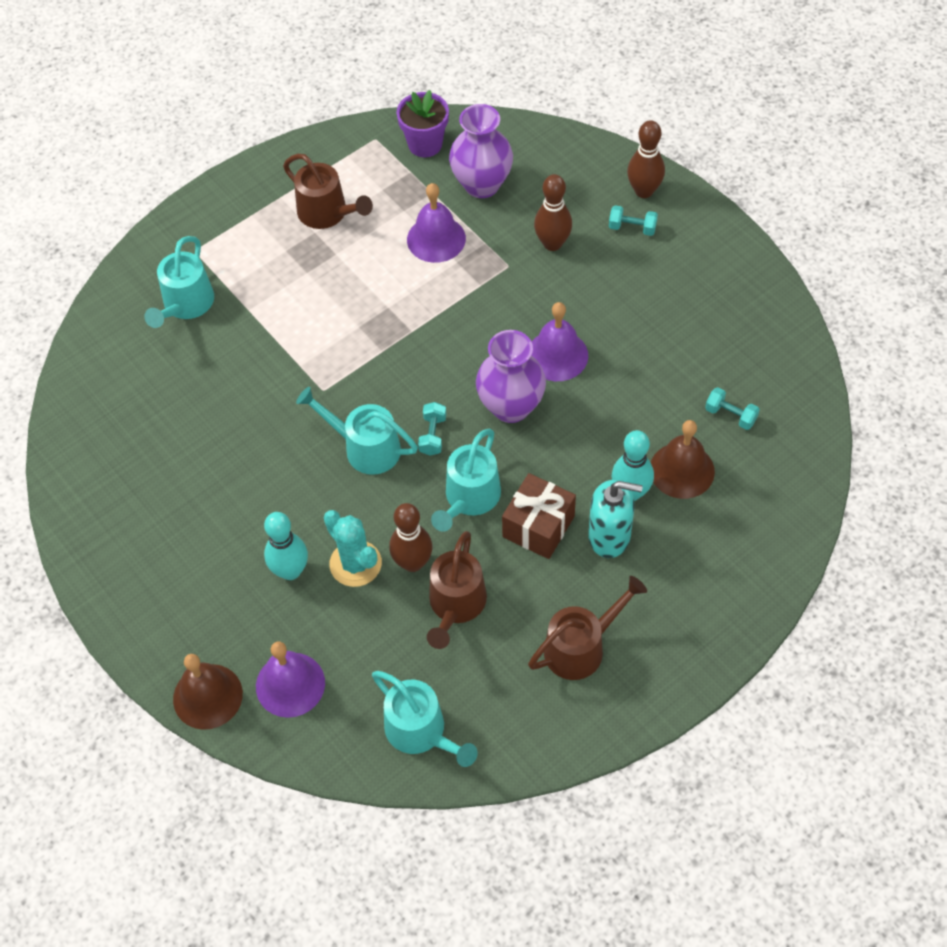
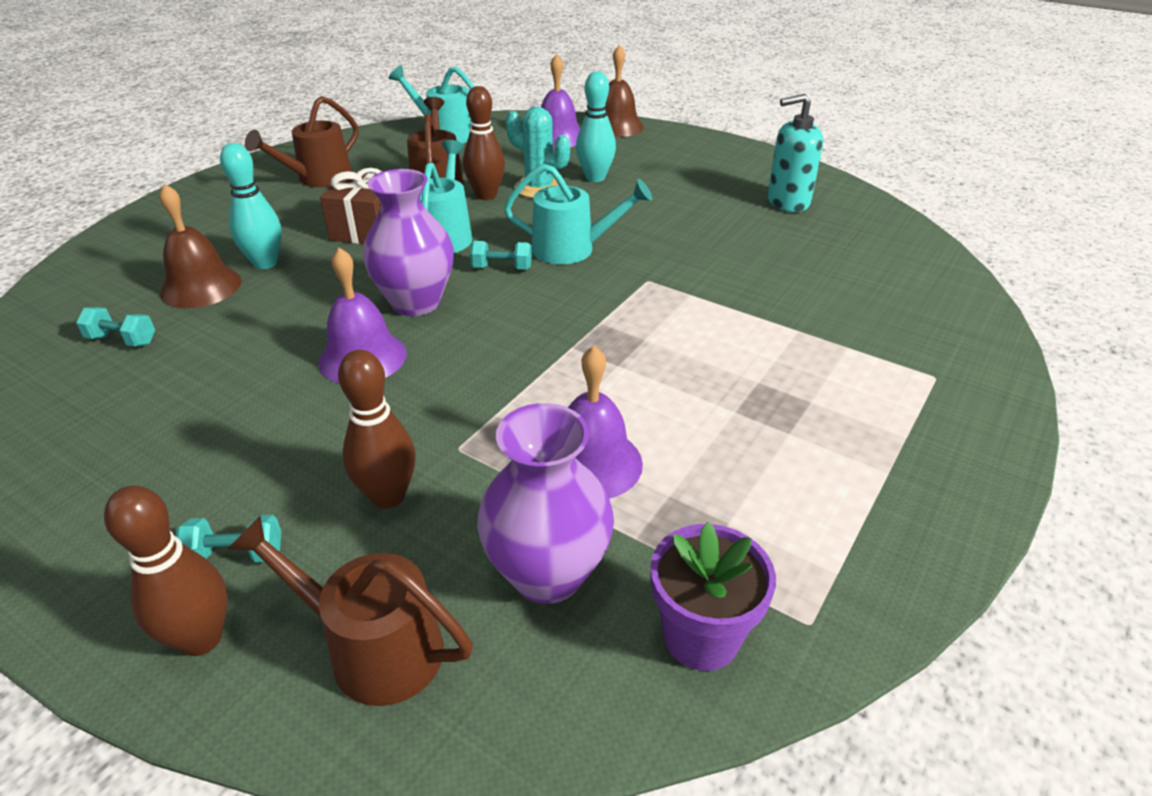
camera: 160 degrees right, 20 degrees down
turquoise watering can [144,236,214,328] -> none
brown watering can [283,154,373,229] -> brown watering can moved to [228,516,473,706]
turquoise dumbbell [418,402,446,456] -> turquoise dumbbell turned 75 degrees counterclockwise [470,241,532,270]
turquoise soap dispenser [588,480,643,558] -> turquoise soap dispenser moved to [767,94,823,212]

